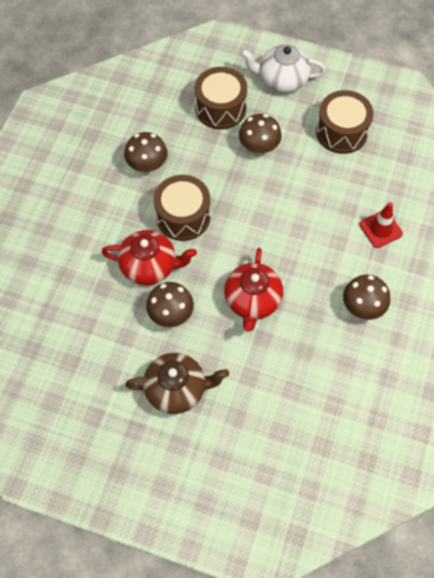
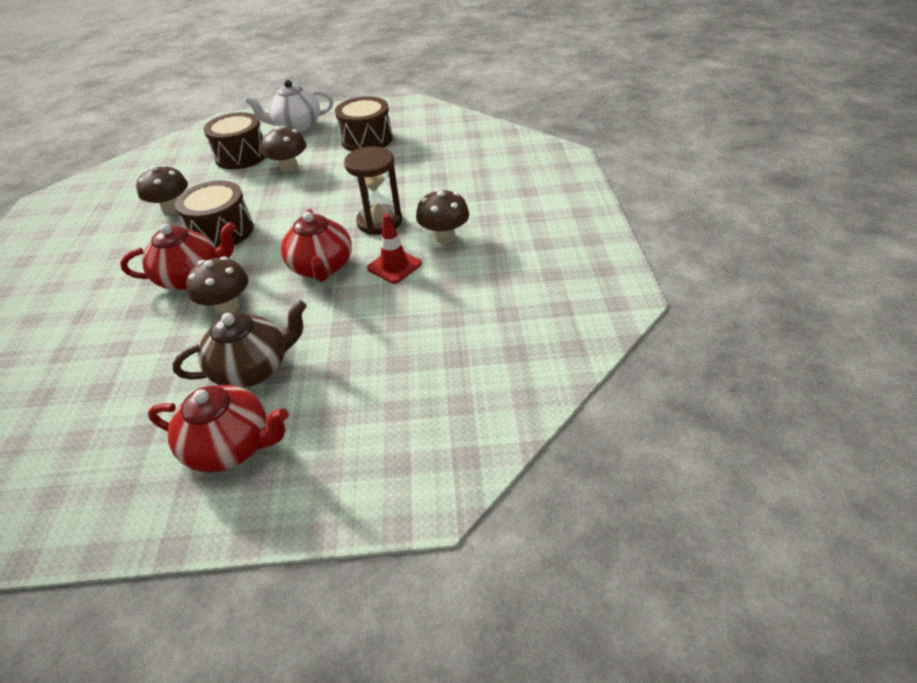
camera: 20 degrees left, 20 degrees down
red traffic cone [359,202,403,248] -> red traffic cone moved to [367,214,422,284]
none -> red teapot [148,385,289,472]
none -> brown hourglass [344,146,402,235]

